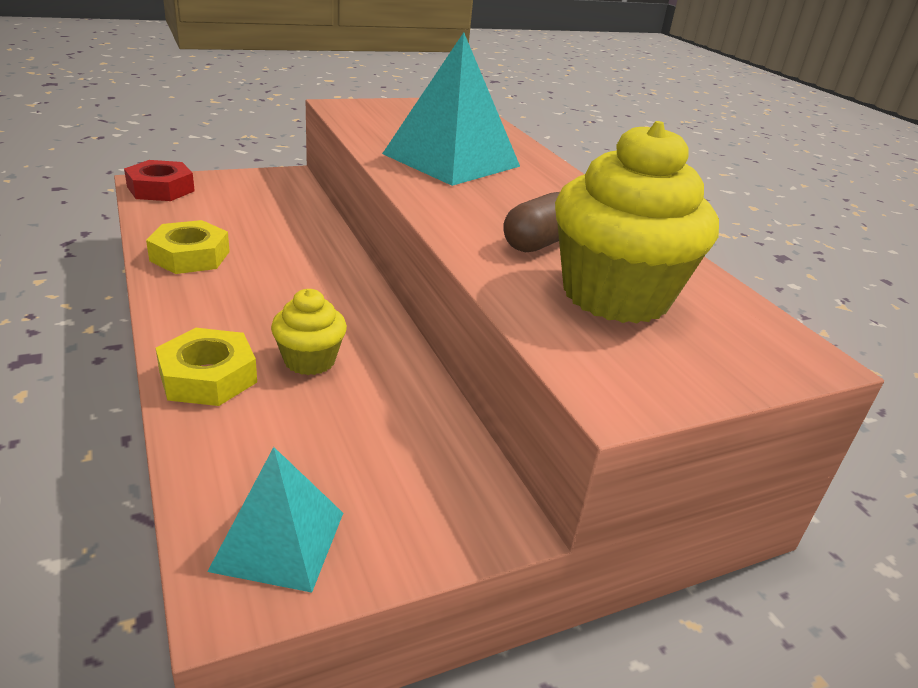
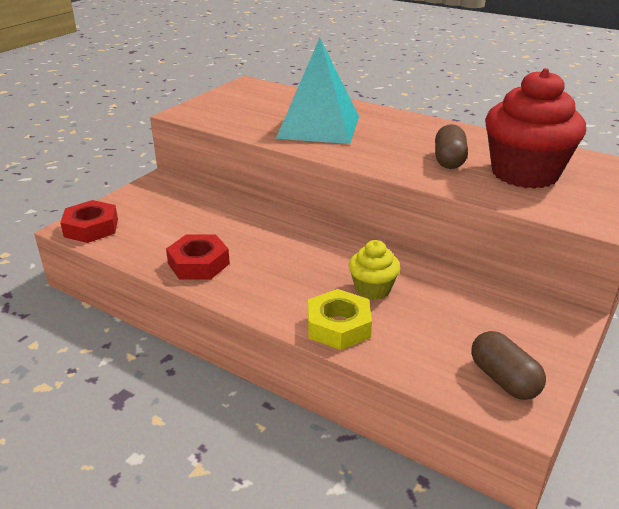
camera: 30 degrees left, 0 degrees up
yellow nut [146,220,230,274] -> red nut [166,235,230,280]
turquoise pyramid [207,447,343,593] -> brown capsule [471,331,546,400]
yellow cupcake [555,121,719,324] -> red cupcake [485,68,586,189]

